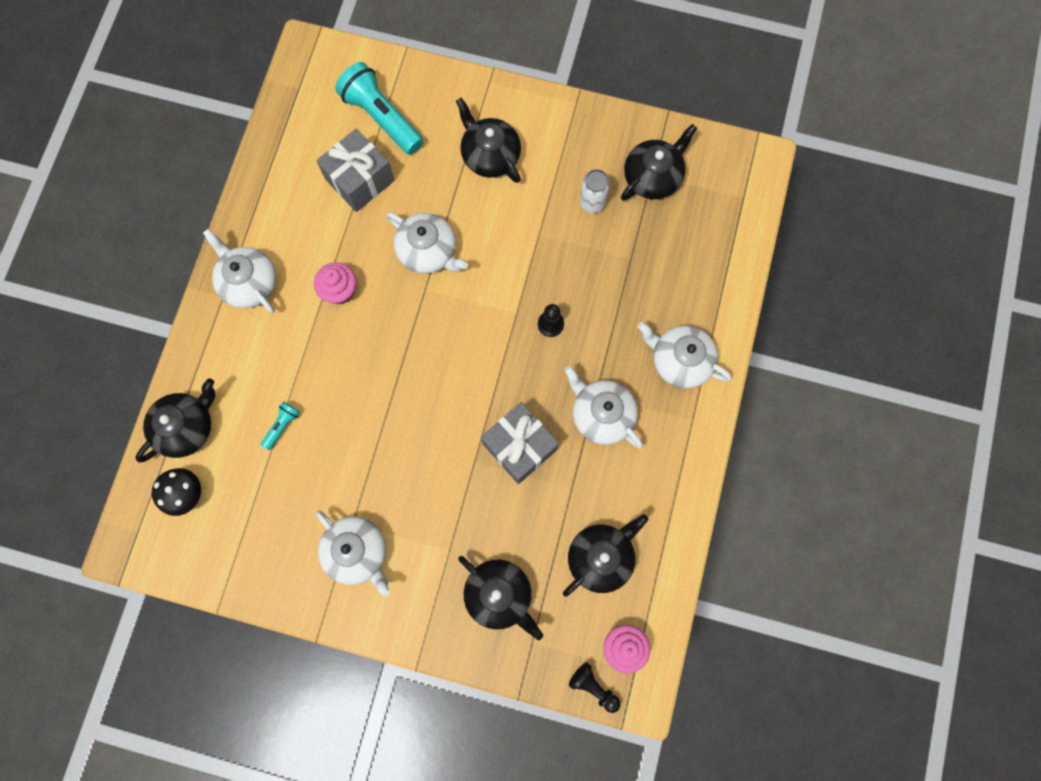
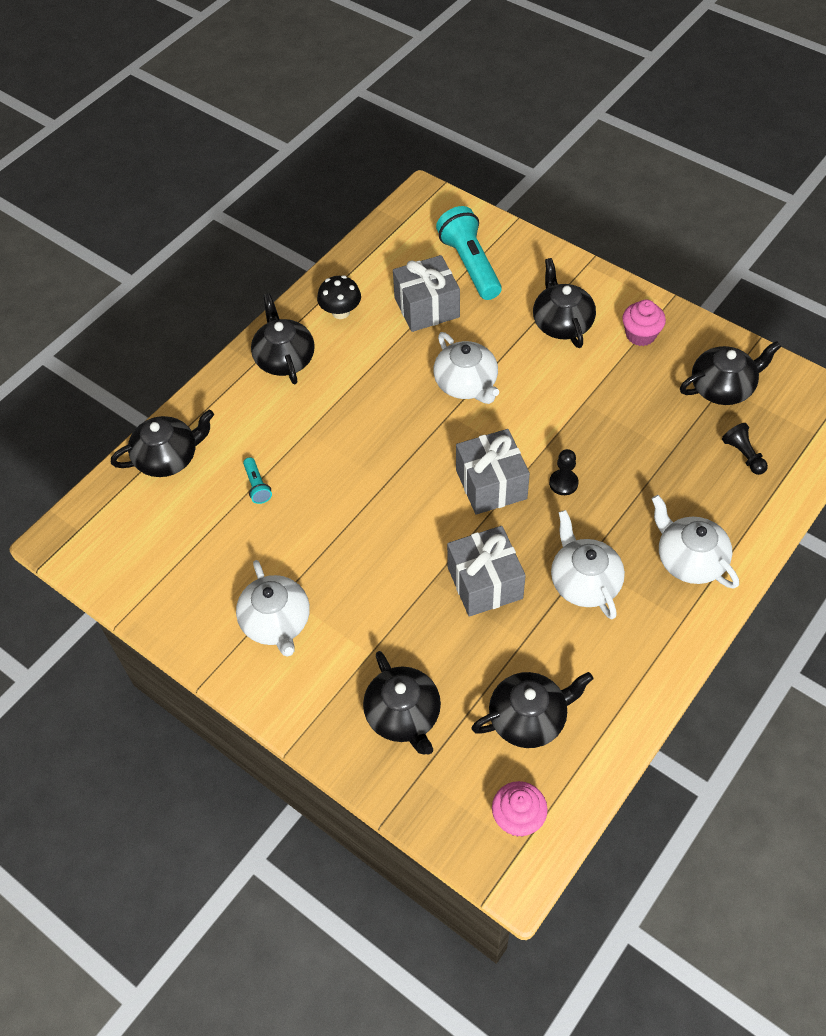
camera: 25 degrees right, 20 degrees down
black mushroom [152,468,201,516] -> black mushroom moved to [317,275,361,319]
white teapot [203,228,277,313] -> black teapot [251,293,315,385]
turquoise flashlight [261,402,300,450] -> turquoise flashlight turned 105 degrees clockwise [243,457,272,504]
pink cupcake [314,262,357,304] -> pink cupcake moved to [622,299,666,346]
black pawn [569,662,621,713] -> black pawn moved to [722,423,768,475]
white can [580,169,610,213] -> none
none -> grey gift [456,429,530,515]

